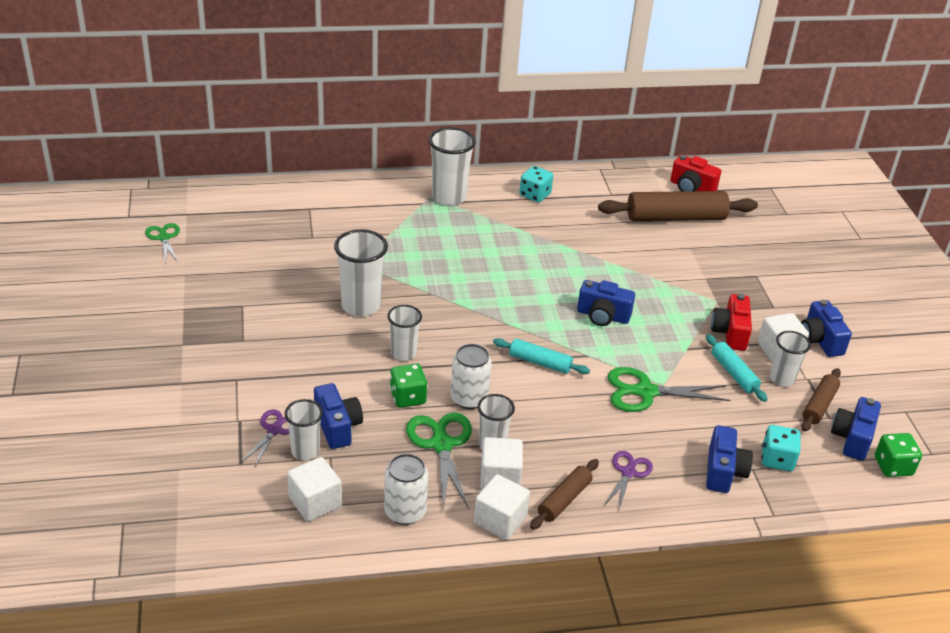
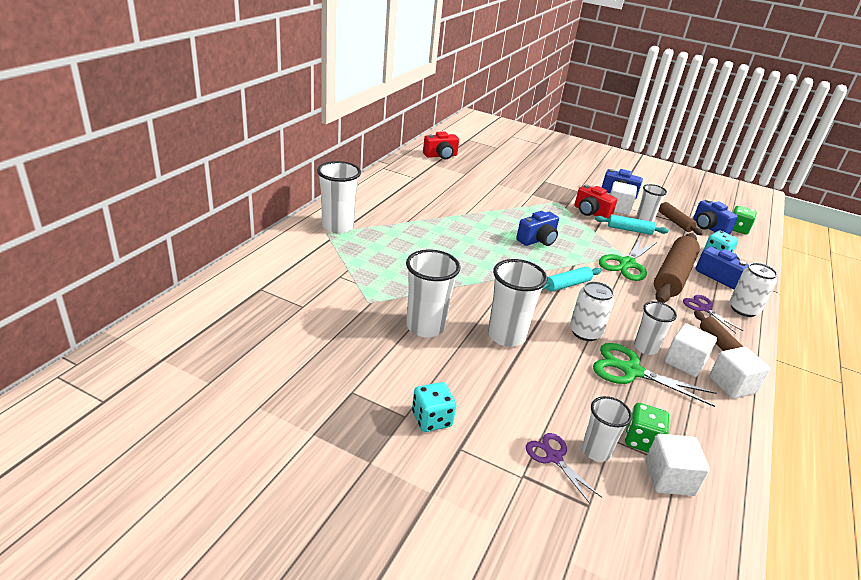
camera: 55 degrees left, 5 degrees down
green scissors [145,223,180,263] -> none
blue camera [314,383,363,449] -> none
white can [384,454,428,525] -> white can moved to [730,263,777,317]
white cup [388,305,422,361] -> white cup [488,259,547,347], size x1.59
green dice [390,364,427,408] -> green dice moved to [625,403,669,453]
turquoise dice [519,166,553,202] -> turquoise dice moved to [412,382,456,432]
brown rolling pin [598,191,758,221] -> brown rolling pin moved to [654,233,700,303]

